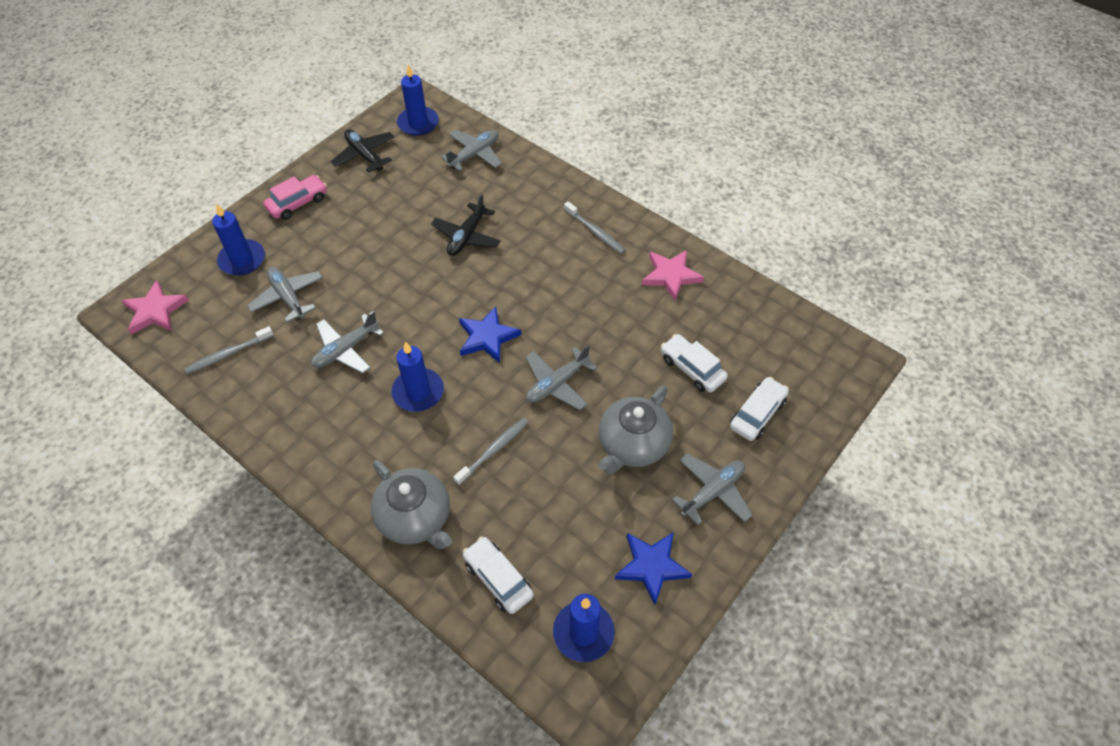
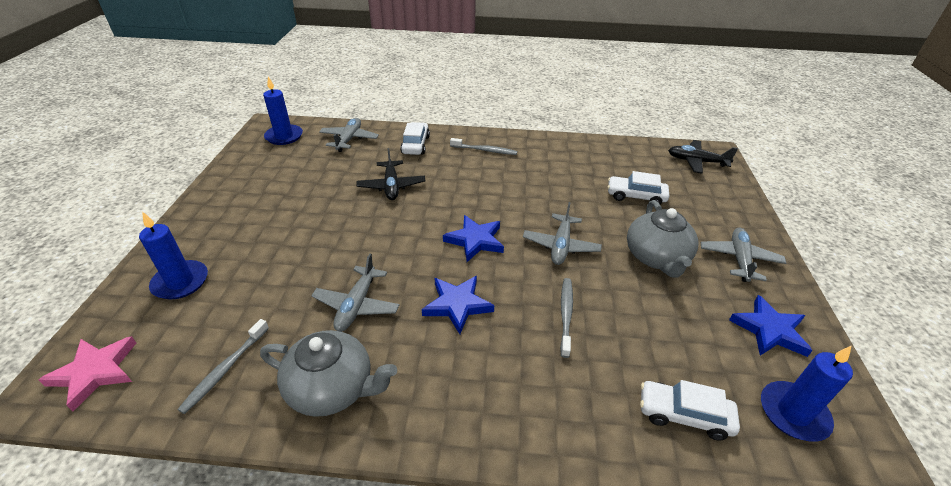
camera: 35 degrees left, 15 degrees down
grey plane [247,267,323,322] -> none
pink car [263,175,327,220] -> none
black plane [331,129,394,173] -> black plane moved to [668,140,738,174]
grey teapot [371,460,452,549] -> grey teapot moved to [260,330,397,417]
blue candle [391,341,444,412] -> blue star [422,276,494,334]
pink star [642,250,704,301] -> none
white car [730,377,789,441] -> white car moved to [400,122,430,155]

